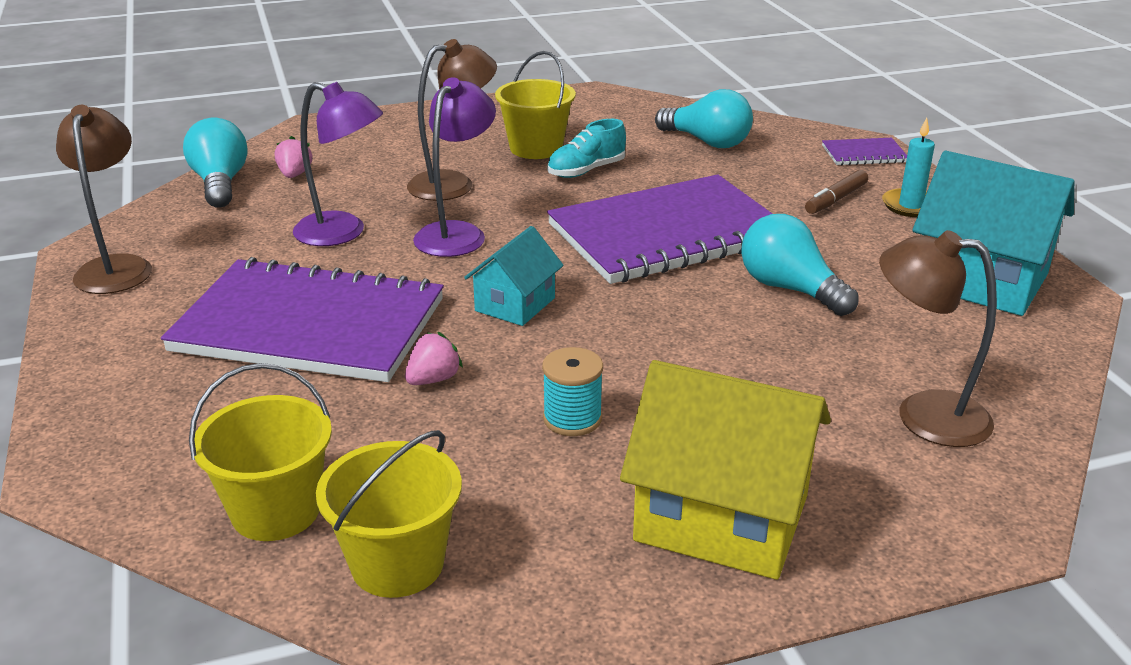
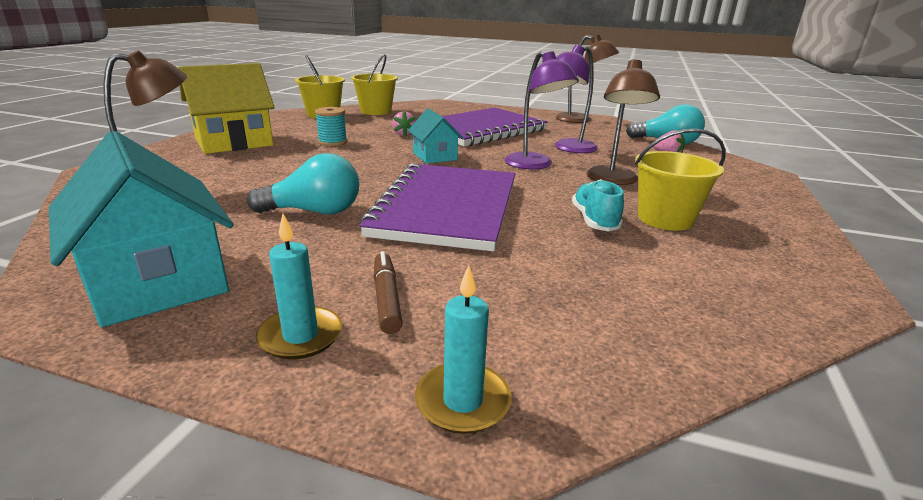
camera: 125 degrees right, 5 degrees down
turquoise light bulb [655,89,753,148] -> none
purple notebook [822,138,907,166] -> turquoise candle [415,265,512,434]
turquoise house [912,151,1074,316] -> turquoise house turned 75 degrees clockwise [49,131,234,327]

